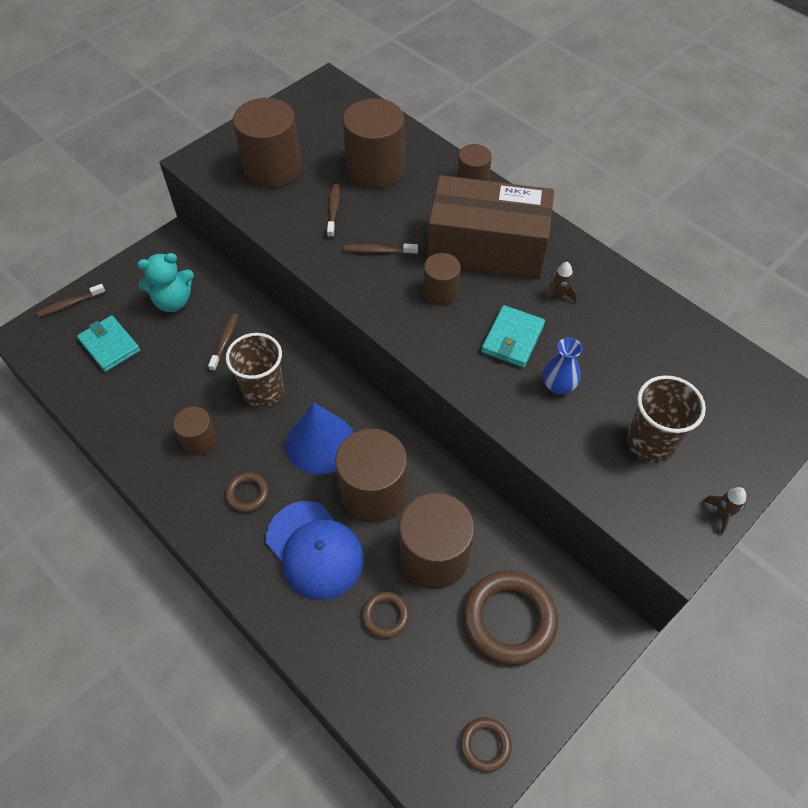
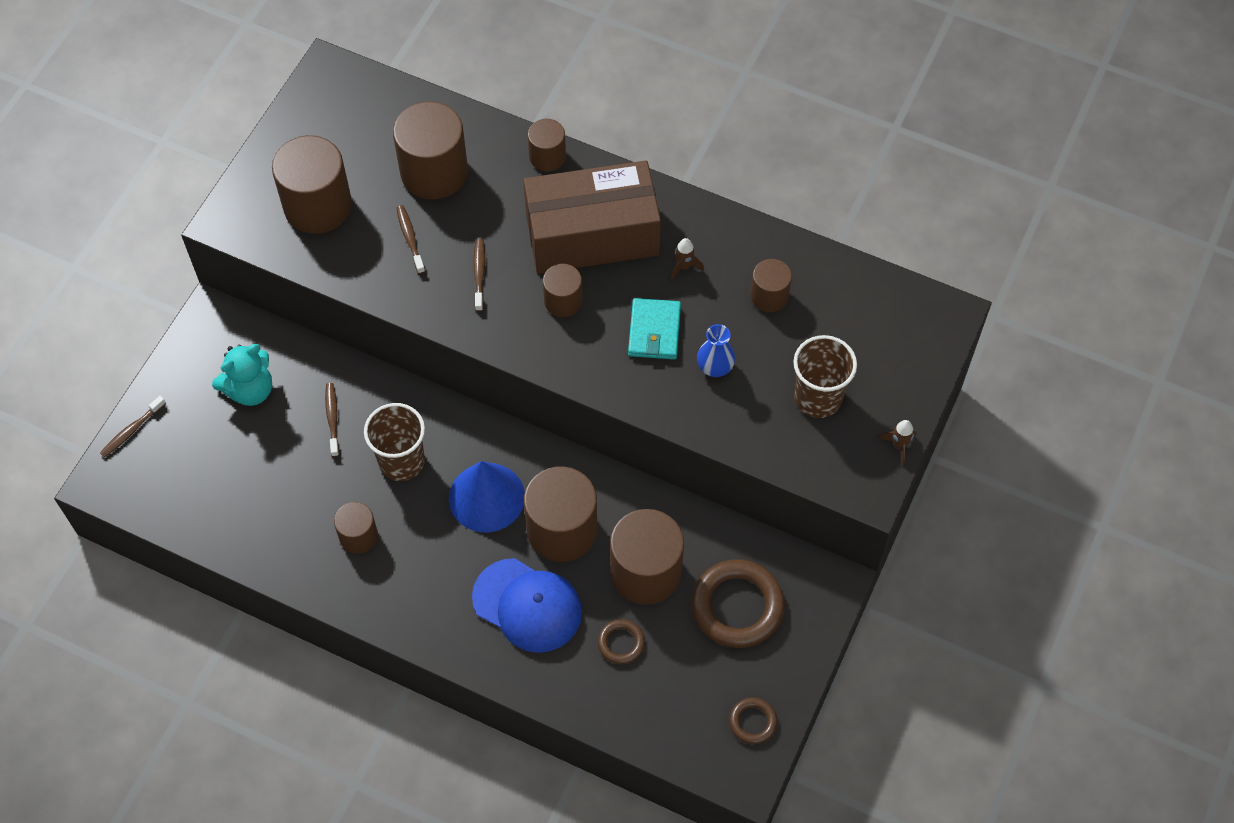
camera: 20 degrees left, 5 degrees up
turquoise wallet [77,315,140,372] -> none
brown ring [225,472,269,512] -> none
brown toothbrush [343,244,418,255] -> brown toothbrush turned 105 degrees clockwise [473,238,485,311]
none -> brown cylinder [750,259,792,312]

